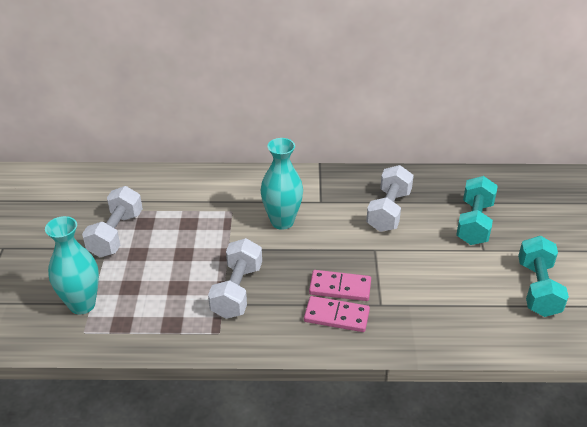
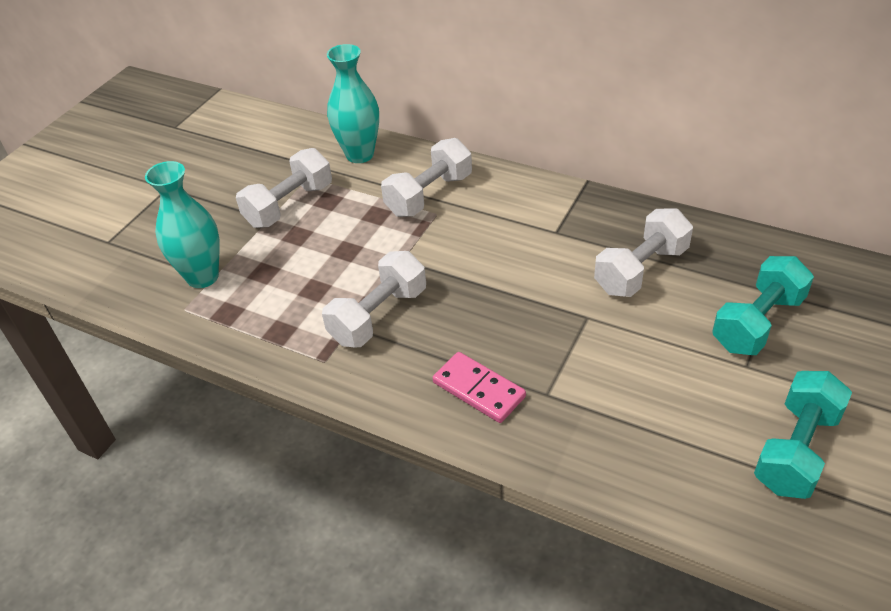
camera: 30 degrees right, 5 degrees up
turquoise vase [261,138,303,230] -> turquoise vase moved to [327,44,379,163]
pink domino [309,270,371,301] -> none
none -> white dumbbell [381,138,472,217]

